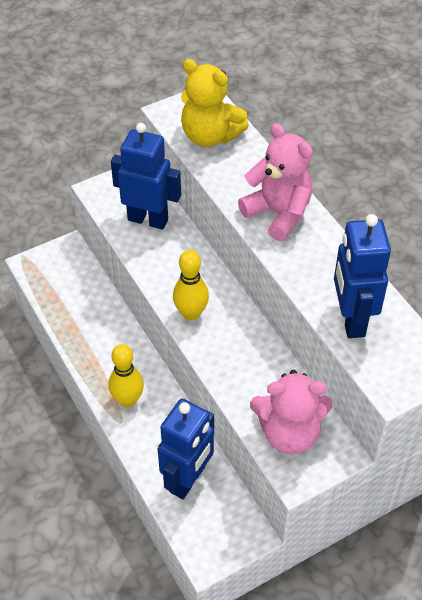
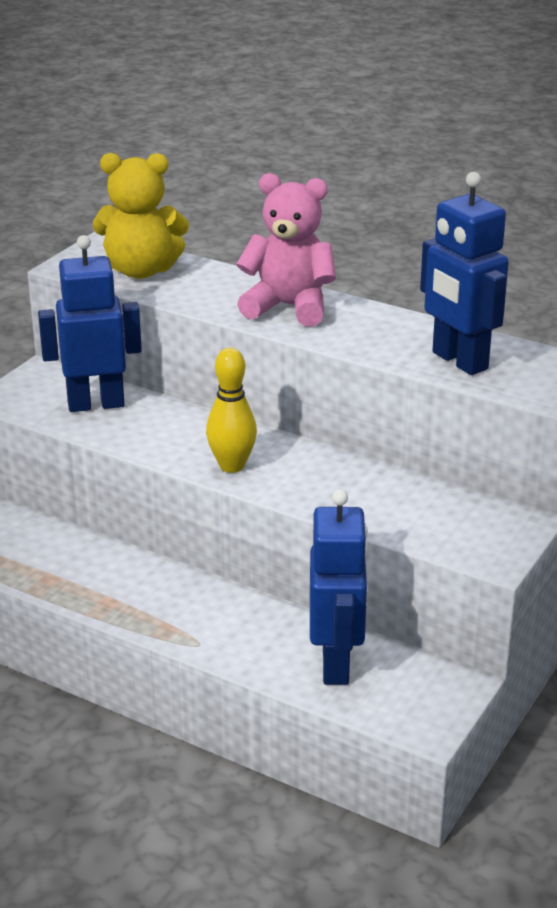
camera: 30 degrees left, 20 degrees down
yellow bowling pin [108,344,144,407] -> none
pink teddy bear [250,370,332,454] -> none

